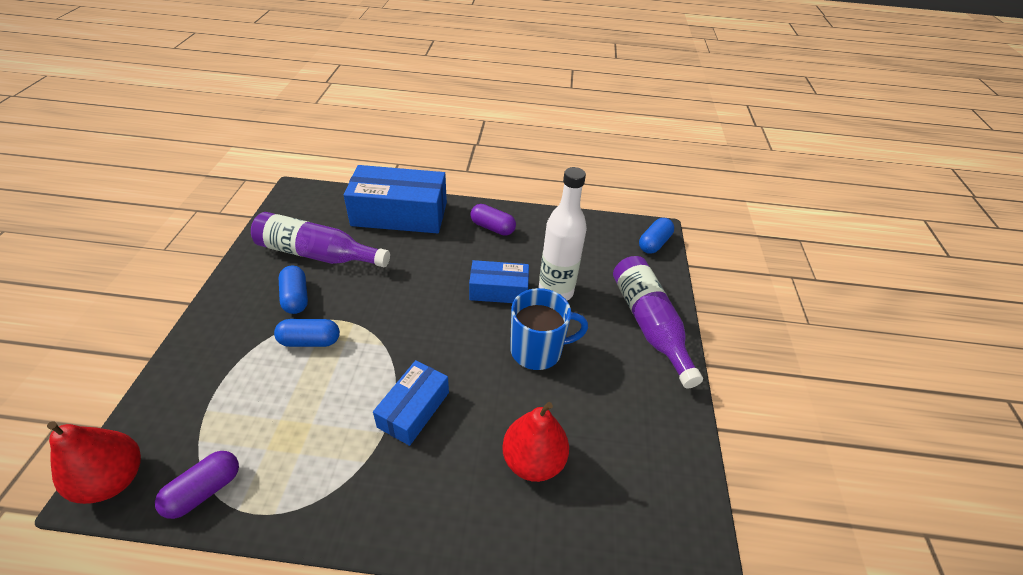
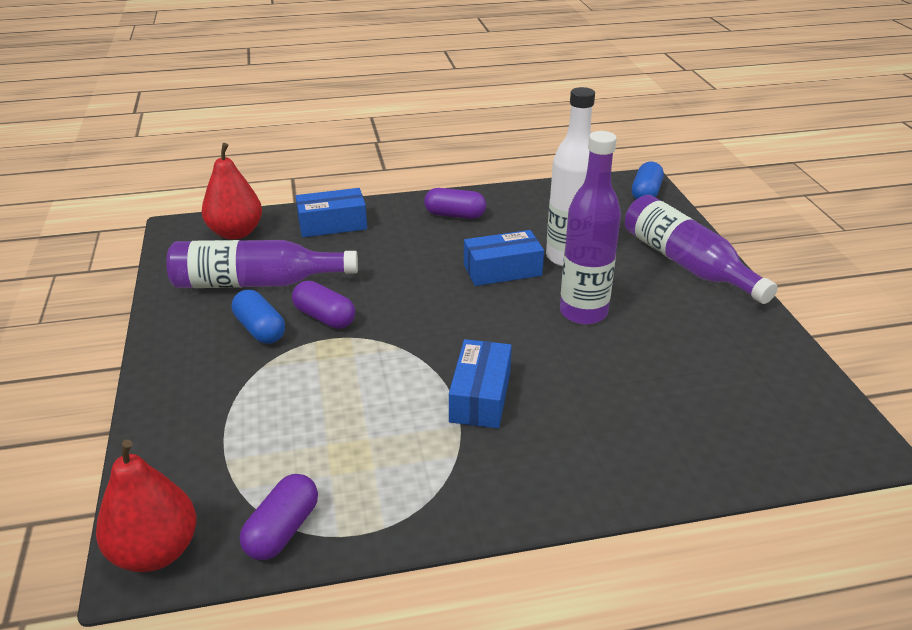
camera: 15 degrees left, 10 degrees down
blue capsule [274,319,340,347] -> none
blue box [344,165,447,233] -> blue box [296,188,367,237], size x0.57
red pear [502,402,569,482] -> red pear moved to [202,143,262,240]
blue mug [510,288,588,370] -> purple bottle [560,131,621,325]
none -> purple capsule [292,281,355,329]

